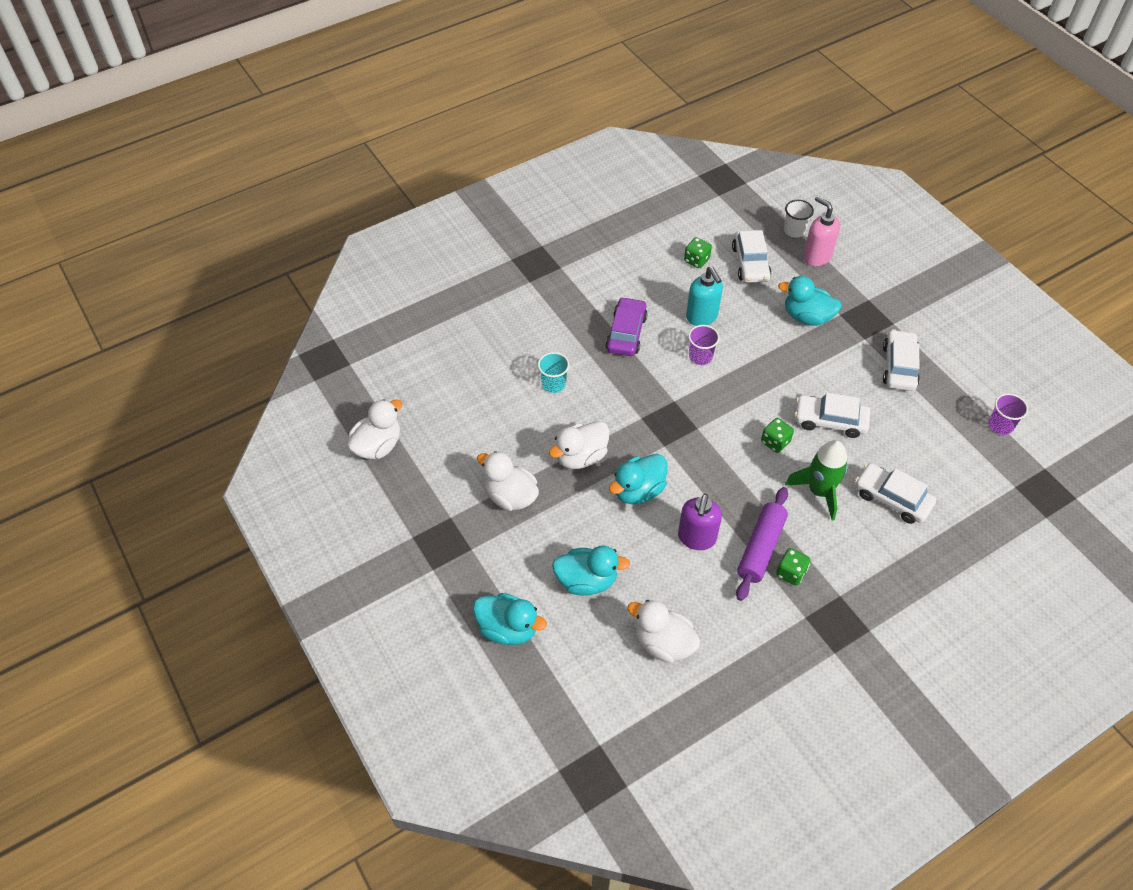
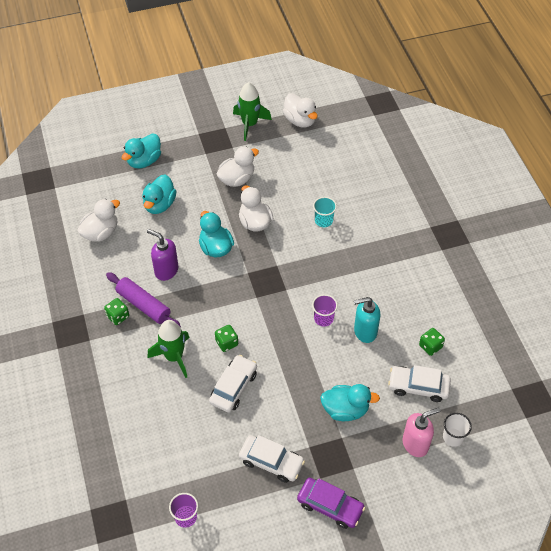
camera: 105 degrees right, 0 degrees up
purple car [605,297,648,356] -> purple car moved to [297,478,365,529]
turquoise duck [778,276,842,326] -> turquoise duck turned 60 degrees clockwise [320,384,380,421]
white car [855,463,936,524] -> none
none -> green rocket [233,82,272,141]

